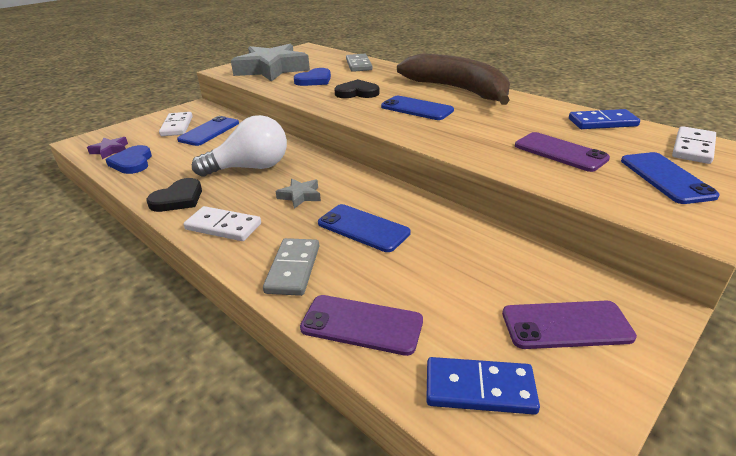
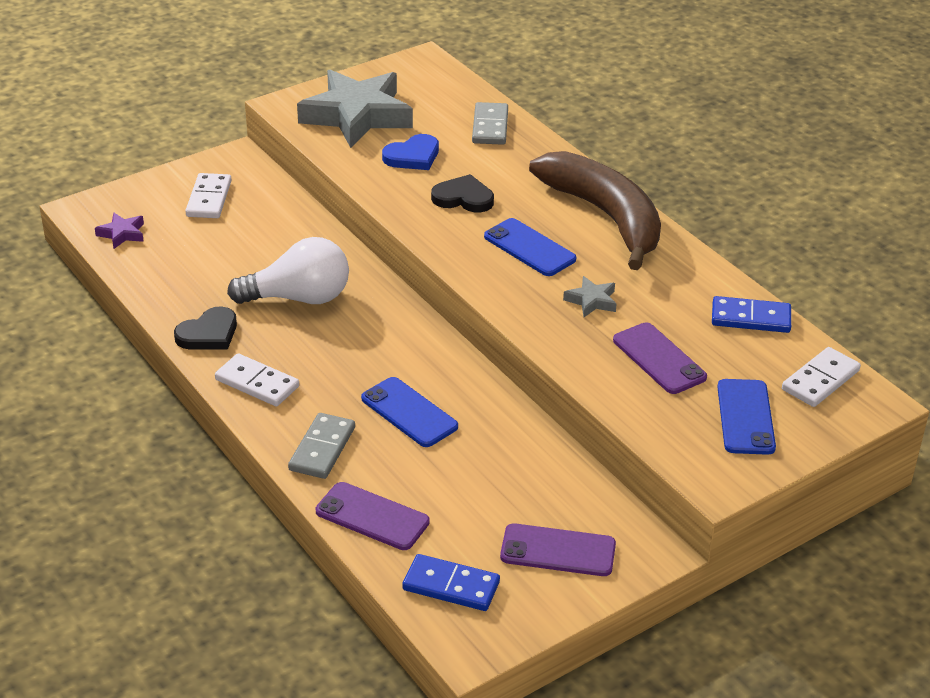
camera: 10 degrees right, 5 degrees up
blue heart [105,145,152,174] -> none
blue phone [177,116,239,146] -> none
grey star [275,179,321,209] -> grey star moved to [563,276,617,317]

